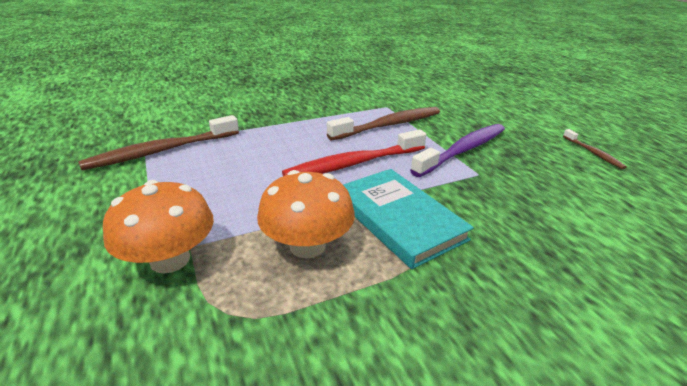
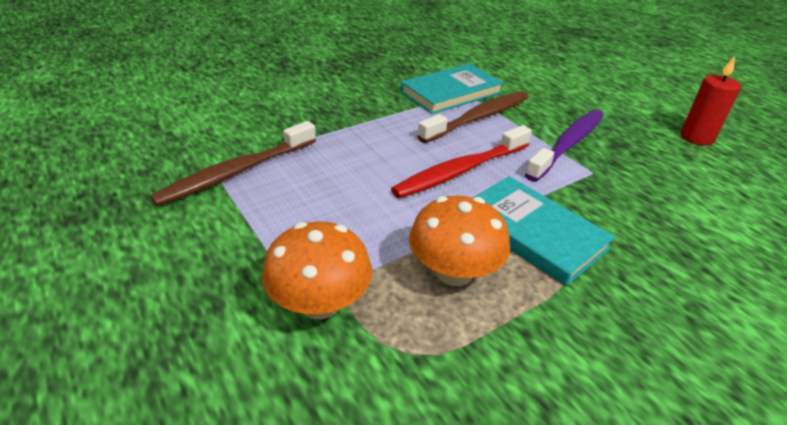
camera: 10 degrees left, 5 degrees up
brown toothbrush [563,129,627,169] -> red candle [681,56,741,145]
none -> turquoise book [400,63,504,114]

